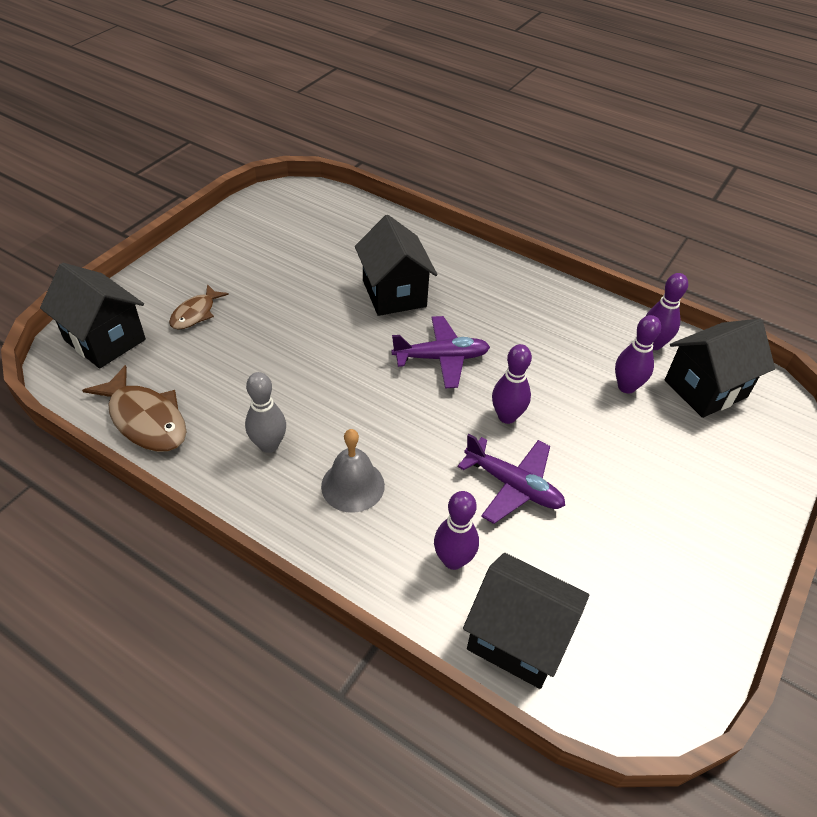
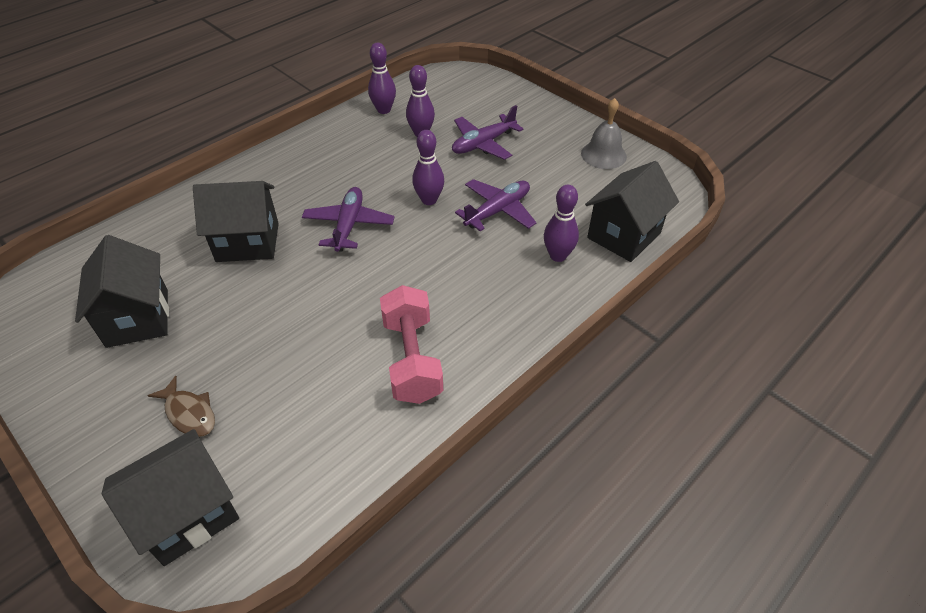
camera: 75 degrees left, 0 degrees up
brown fish [82,365,186,452] -> none
grey bowling pin [245,372,286,453] -> pink dumbbell [380,285,443,404]
grey bell [321,429,385,513] -> grey bell moved to [581,98,627,169]
black house [665,319,775,418] -> black house moved to [75,235,169,348]
none -> purple plane [452,105,524,160]

